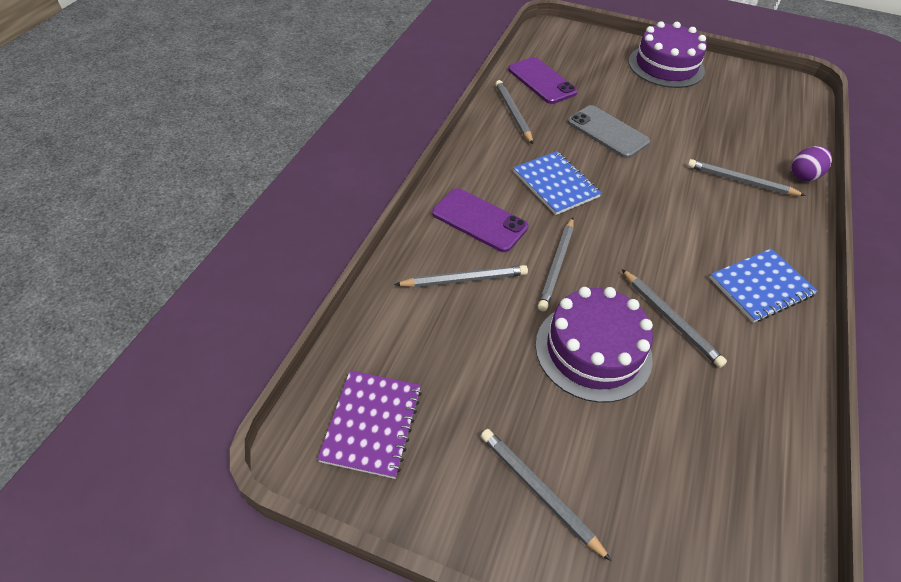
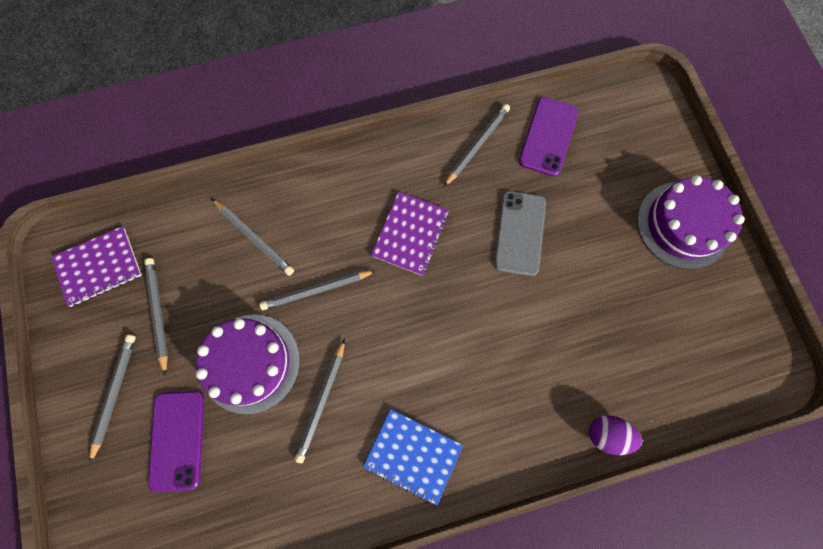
camera: 55 degrees right, 25 degrees up
purple phone [432,188,528,252] -> purple phone moved to [148,391,204,492]
blue notebook [513,151,602,215] -> purple notebook [371,192,449,276]
grey pencil [687,159,806,196] -> grey pencil moved to [144,258,168,375]

